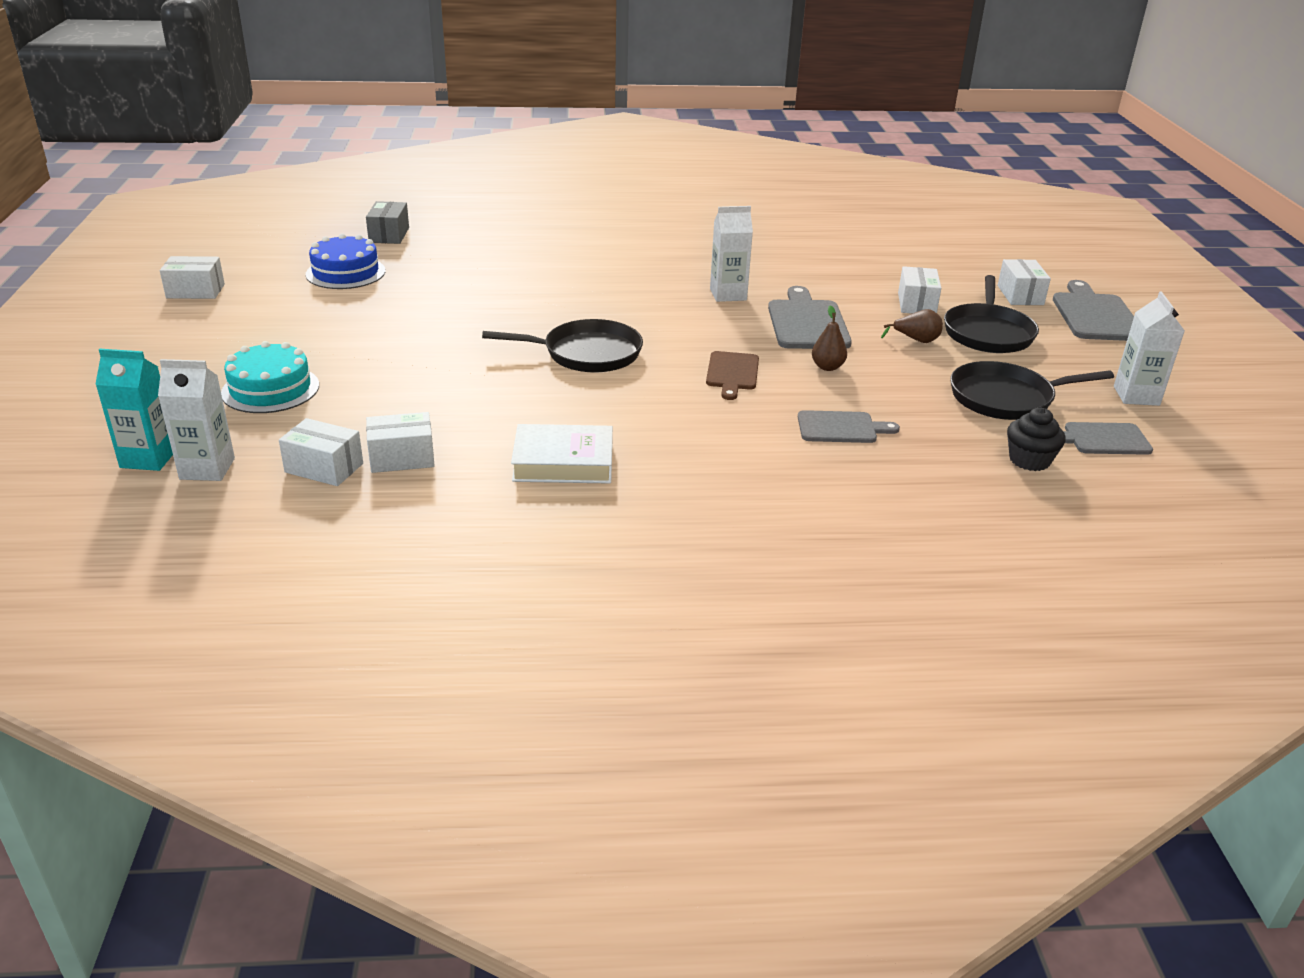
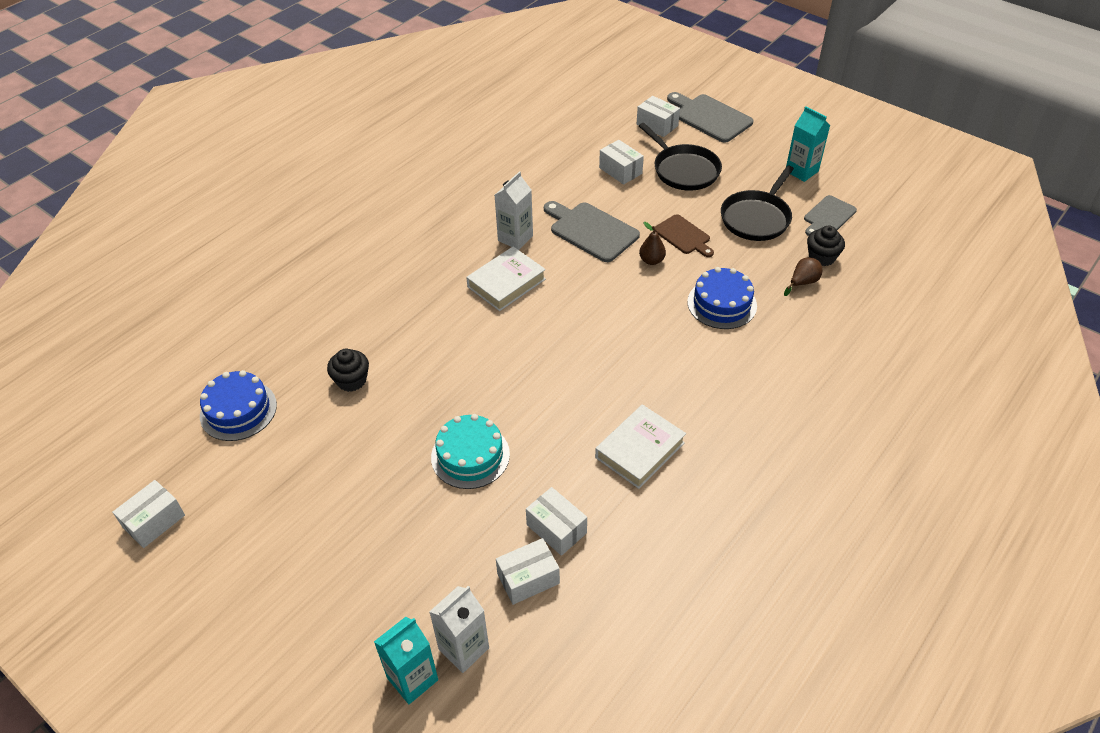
camera: 45 degrees left, 15 degrees up
turquoise cake [221,341,319,413] -> turquoise cake moved to [431,414,510,489]
grey box [366,201,409,244] -> none
white box [366,412,435,473] -> white box turned 75 degrees counterclockwise [526,487,587,556]
black pan [482,319,643,373] -> none
brown cutting board [706,351,759,400] -> brown cutting board moved to [654,214,714,257]
grey cutting board [798,410,900,443] -> blue cake [687,267,757,329]
brown pear [881,309,943,343] -> brown pear moved to [784,257,823,296]
white carton [1114,291,1185,406] -> turquoise carton [786,106,830,182]
none -> black cupcake [327,349,369,392]
none -> white book [466,247,546,311]

